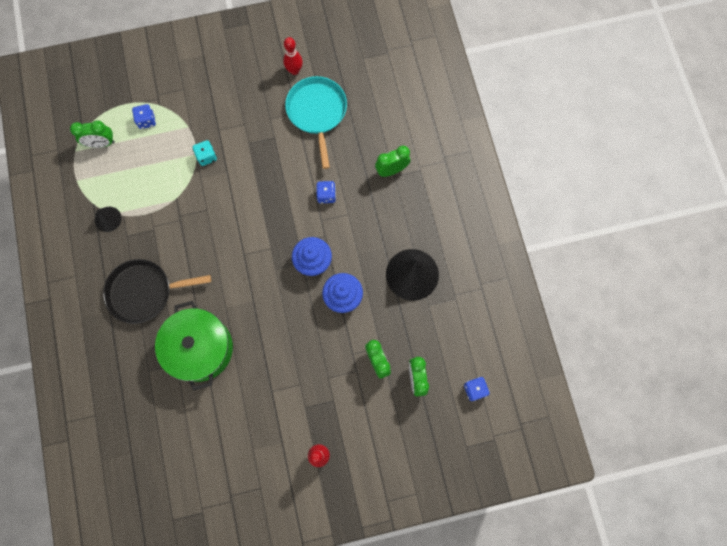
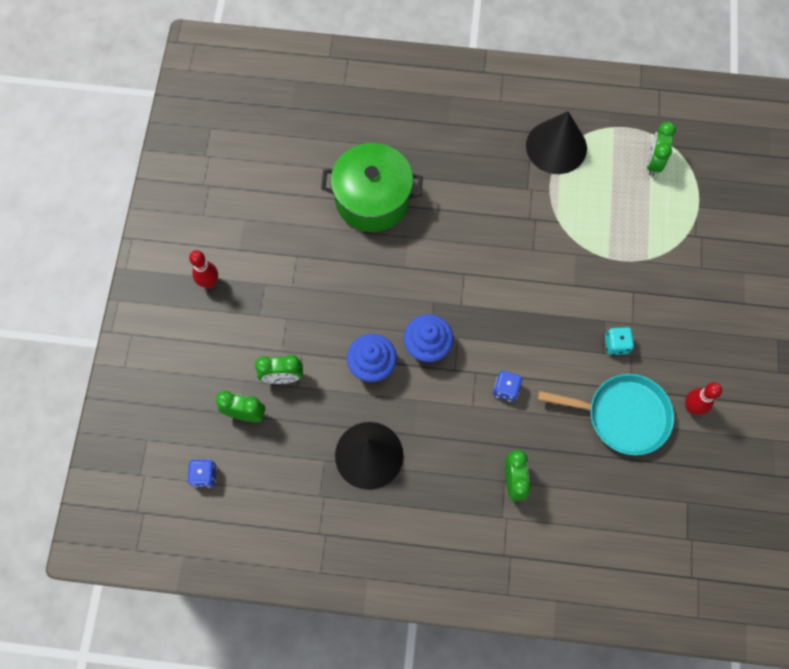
camera: 110 degrees right, 5 degrees down
black cone [95,207,122,232] -> black cone [526,111,587,174], size x1.95
black pan [103,259,211,324] -> none
blue dice [132,104,156,129] -> none
turquoise dice [193,140,217,166] -> turquoise dice moved to [605,327,634,355]

